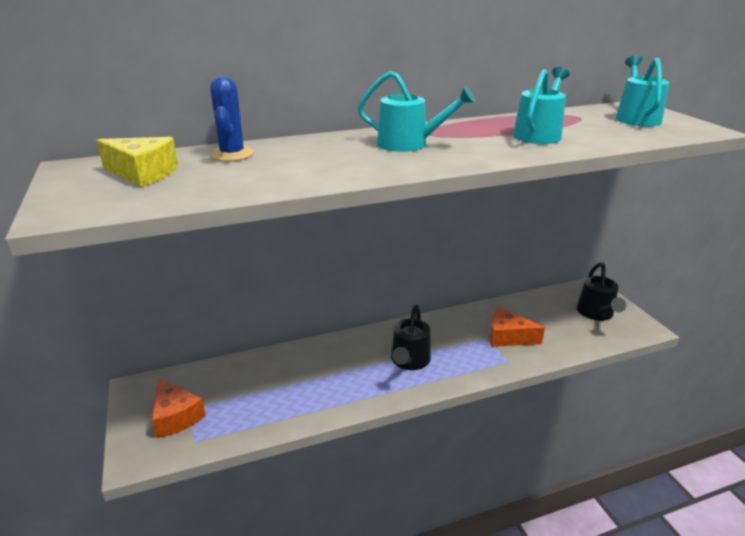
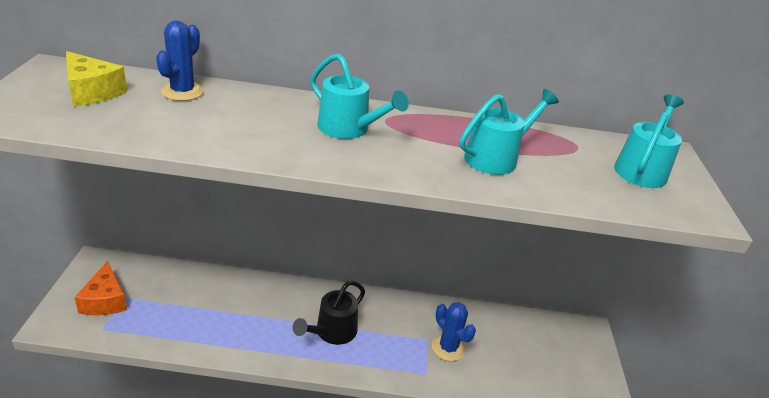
camera: 20 degrees right, 5 degrees up
orange cheese [490,307,545,347] -> blue cactus [432,302,476,361]
black watering can [577,263,626,321] -> none

